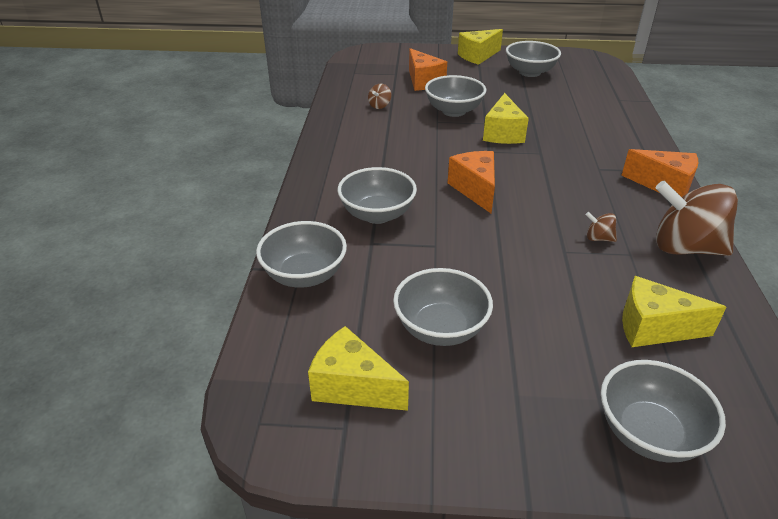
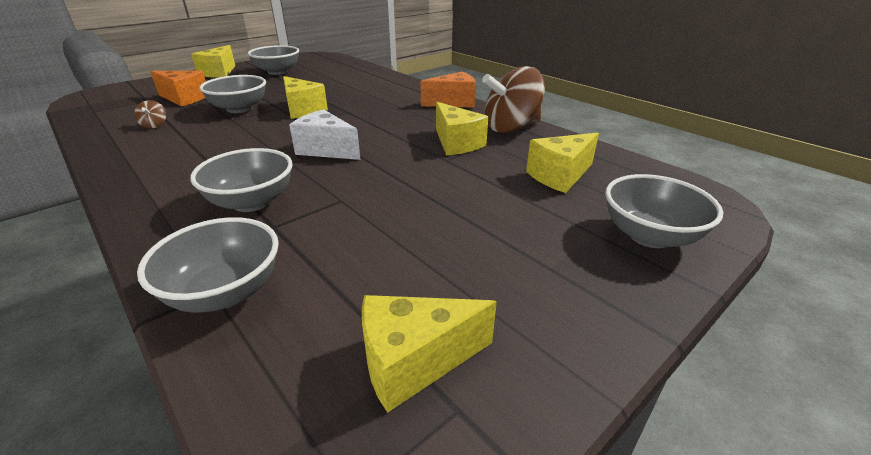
camera: 45 degrees left, 5 degrees down
grey bowl [393,268,493,346] -> none
orange cheese [448,151,495,213] -> white cheese [289,109,361,160]
brown spinning top [585,212,617,242] -> yellow cheese [436,102,488,155]

